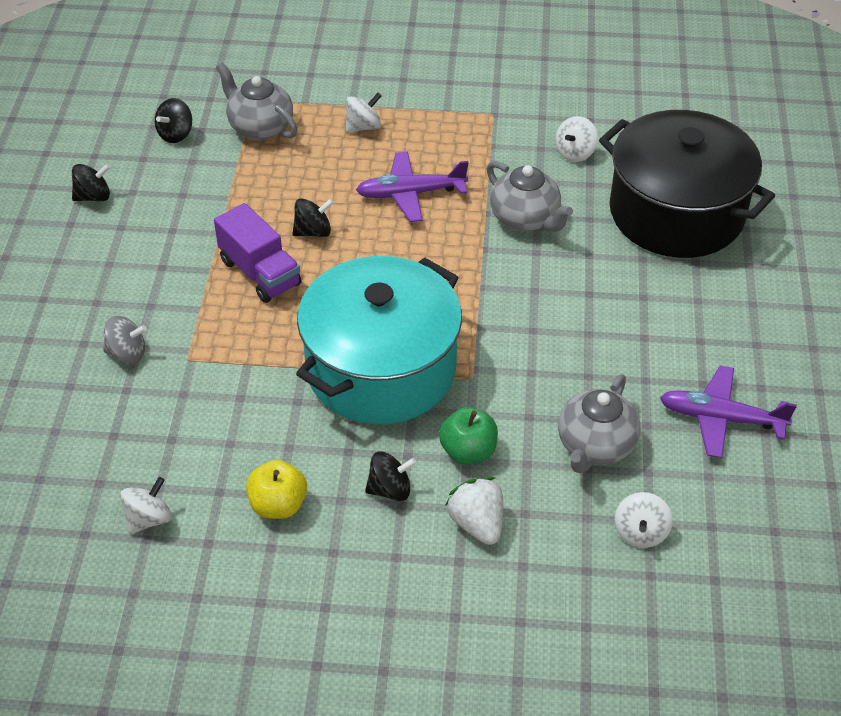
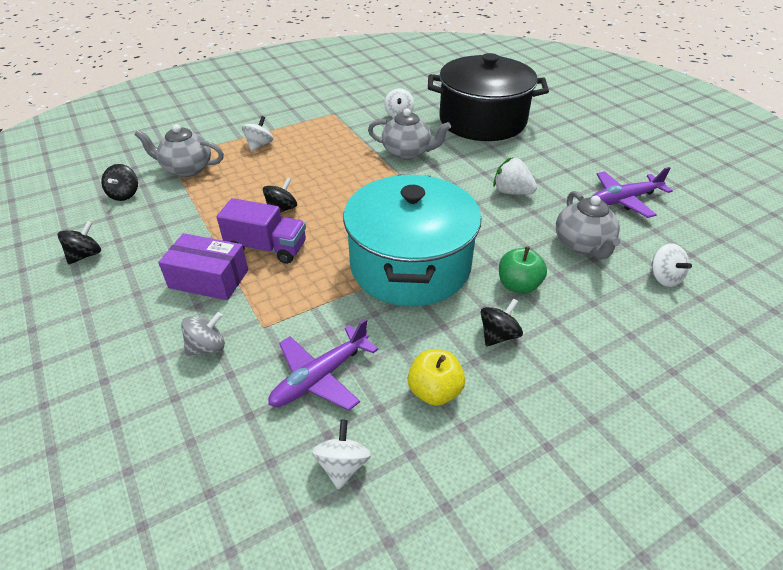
camera: 35 degrees left, 5 degrees down
purple plane [356,152,469,222] -> purple plane moved to [268,319,378,411]
white strawberry [445,477,503,545] -> white strawberry moved to [493,157,537,195]
none -> purple box [158,233,248,300]

